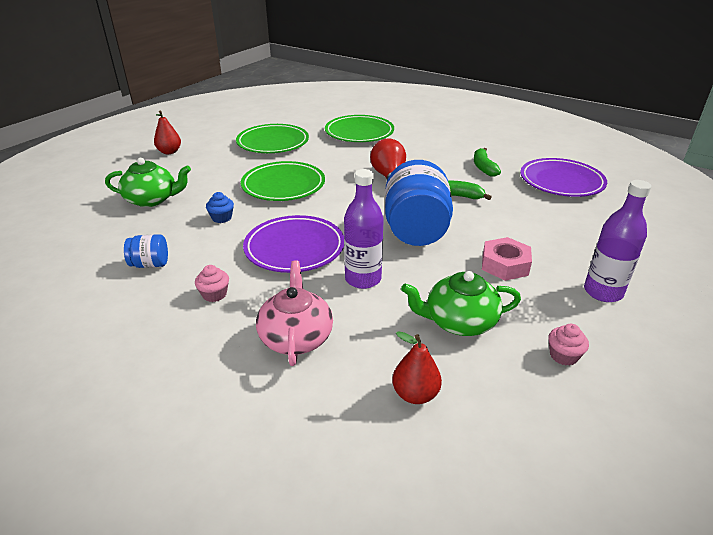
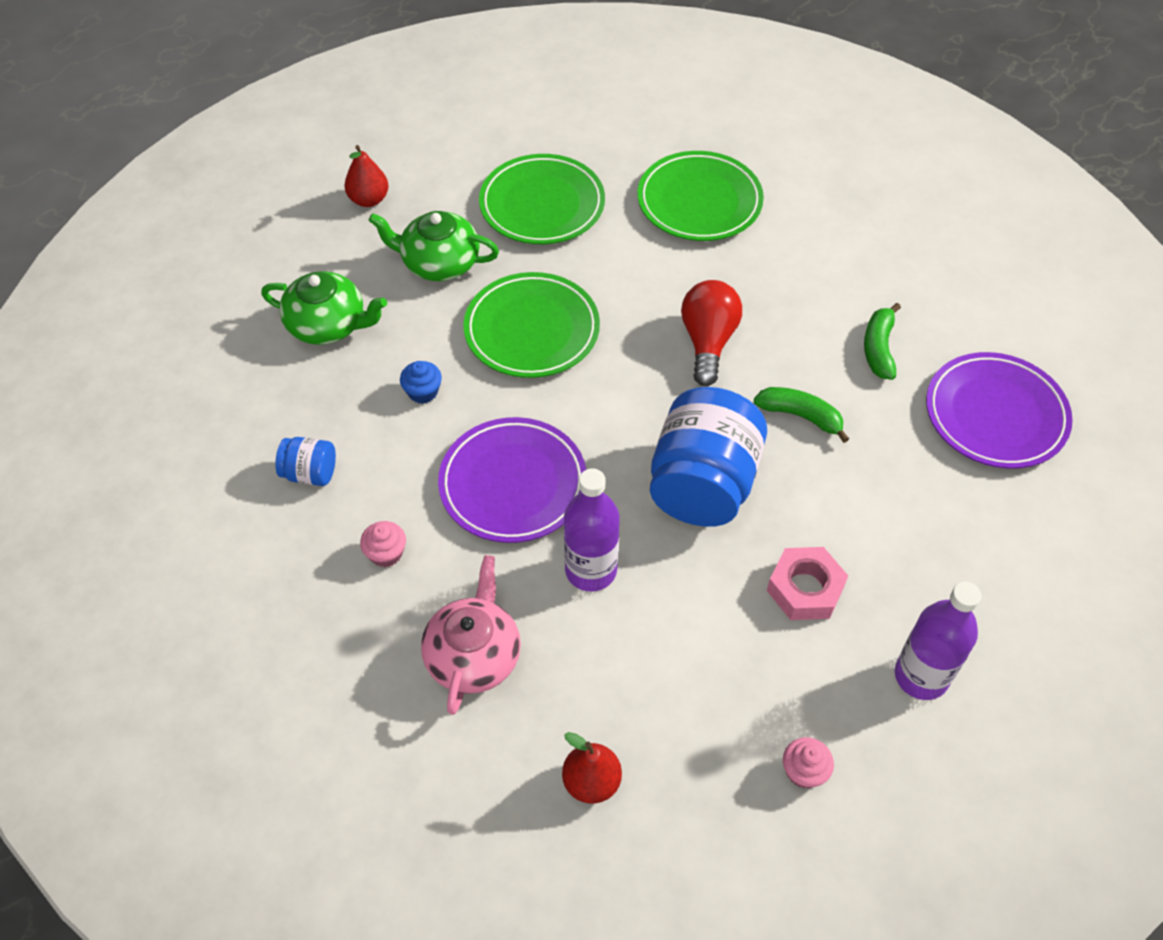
camera: 15 degrees right, 20 degrees up
green teapot [401,271,521,336] -> green teapot moved to [368,211,499,281]

